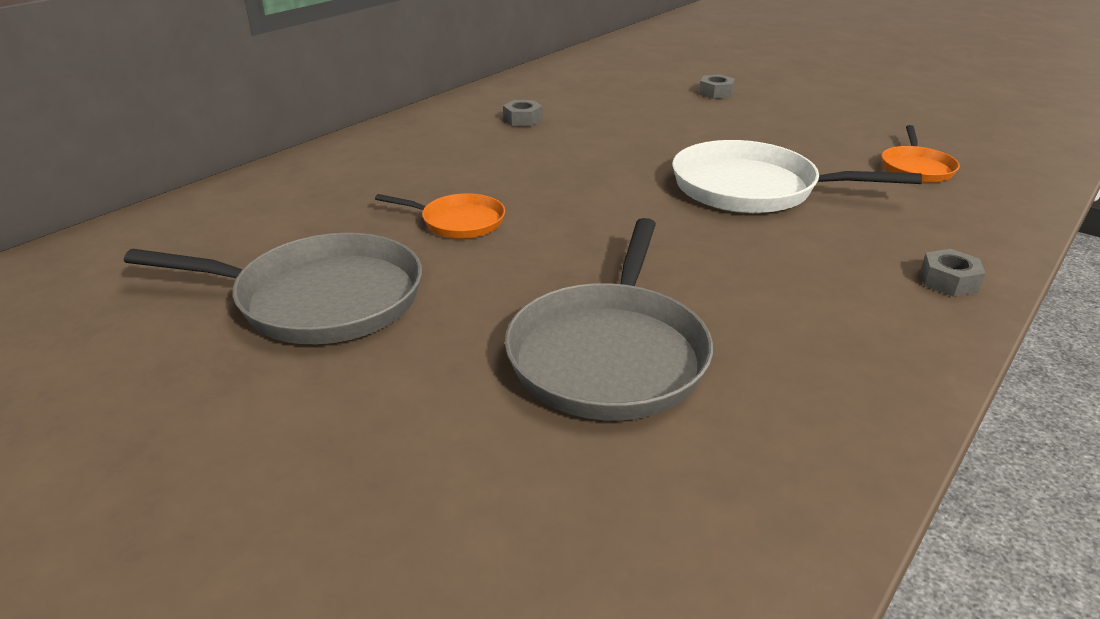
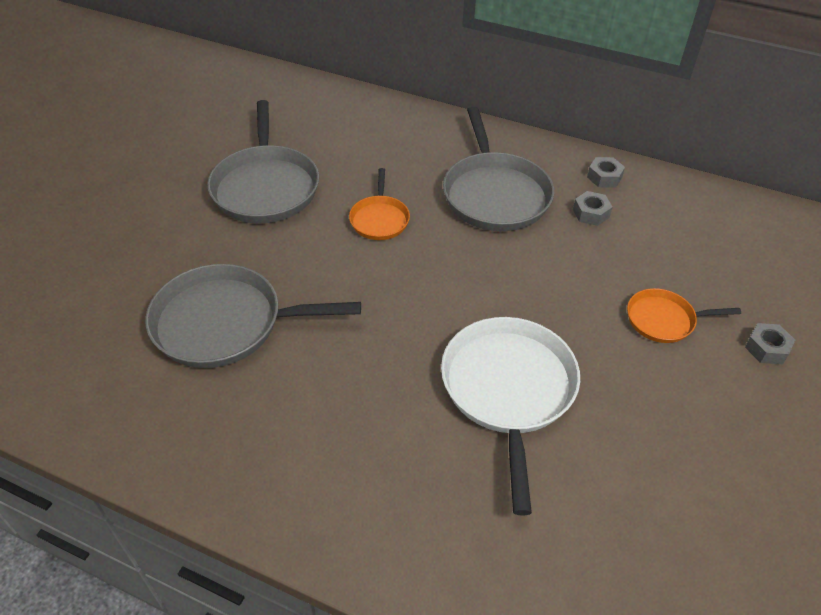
camera: 75 degrees right, 15 degrees up
orange pan [882,125,960,183] -> orange pan moved to [627,288,741,343]
grey nut [920,249,986,297] -> grey nut moved to [587,157,625,188]
none -> grey pan [443,107,554,231]

